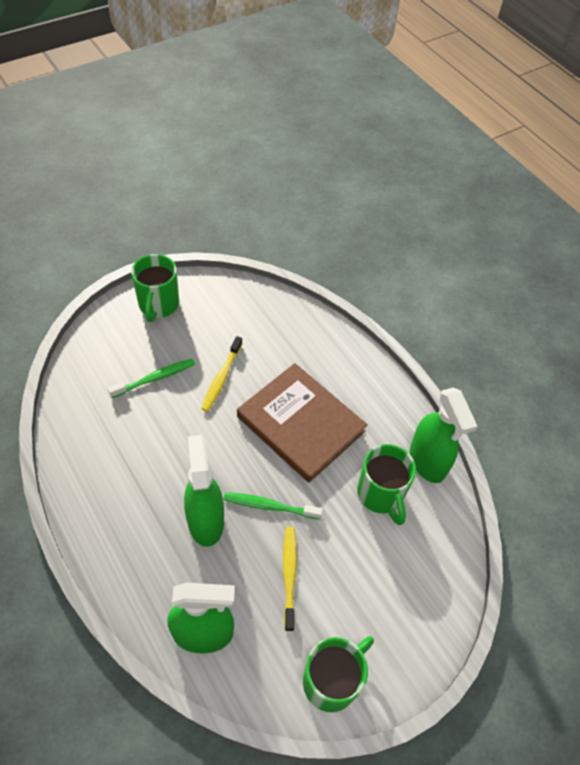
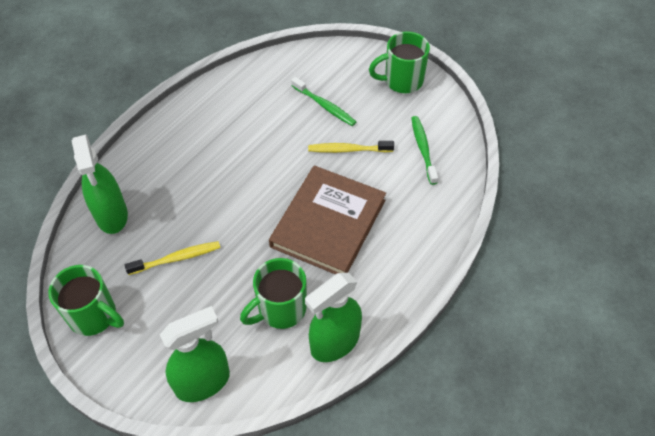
camera: 75 degrees right, 0 degrees up
green spray bottle [184,435,224,547] -> green spray bottle moved to [160,306,230,402]
green toothbrush [223,492,323,520] -> green toothbrush moved to [411,116,438,185]

